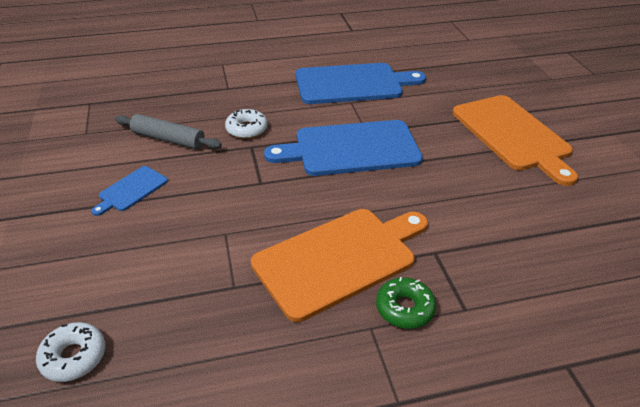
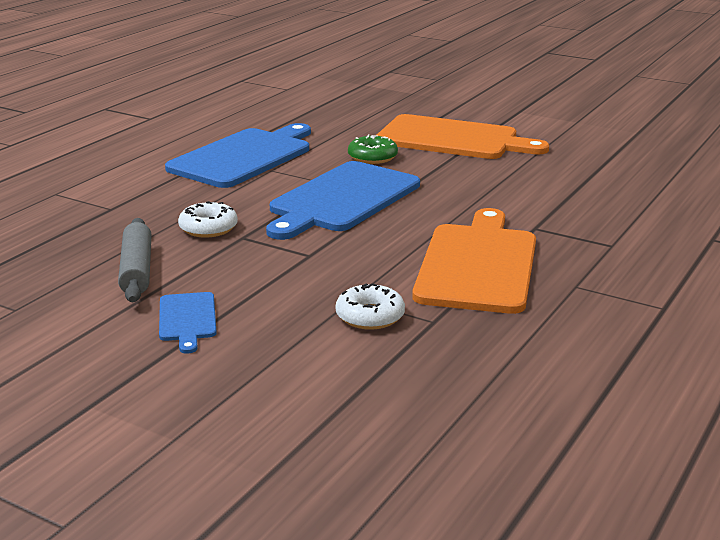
camera: 45 degrees left, 15 degrees down
white donut [36,322,105,382] -> white donut moved to [336,283,405,330]
grey rolling pin [115,114,222,149] -> grey rolling pin turned 75 degrees counterclockwise [118,218,152,302]
green donut [376,277,436,329] -> green donut moved to [348,134,398,164]

